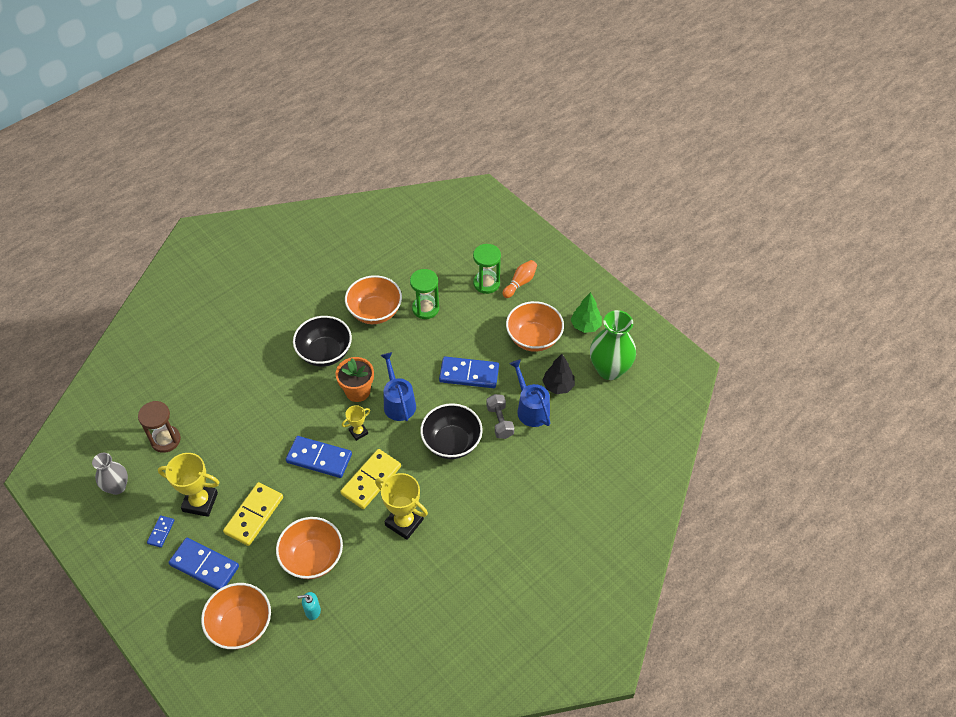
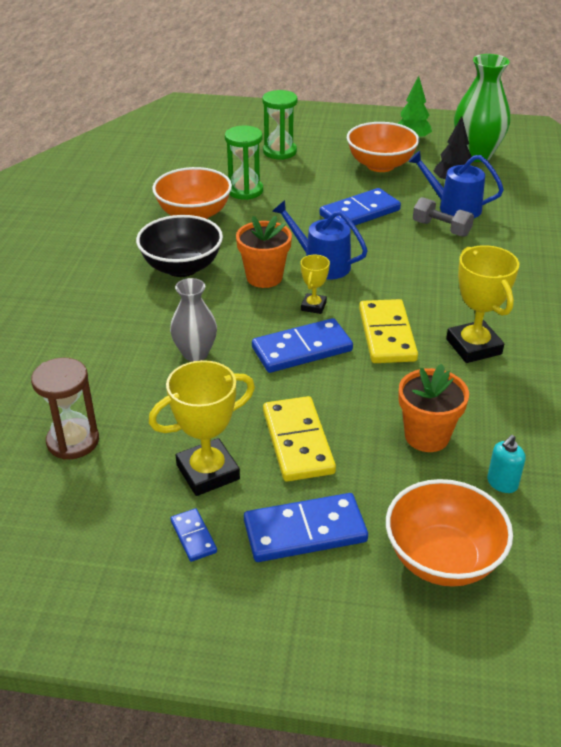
camera: 40 degrees left, 15 degrees down
grey vase [92,453,128,495] -> grey vase moved to [170,278,217,362]
orange bowl [276,517,343,579] -> orange flower pot [398,364,469,452]
yellow trophy [375,473,428,540] -> yellow trophy turned 75 degrees clockwise [446,245,519,363]
black bowl [420,403,483,459] -> none
orange bowling pin [502,260,537,298] -> none

